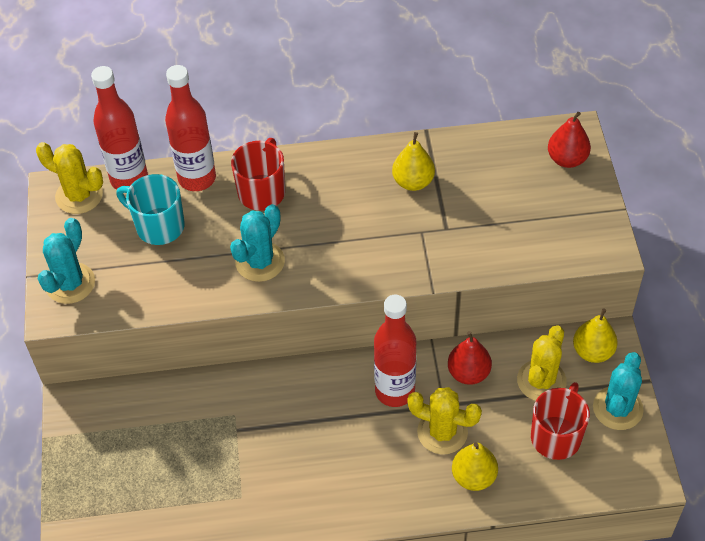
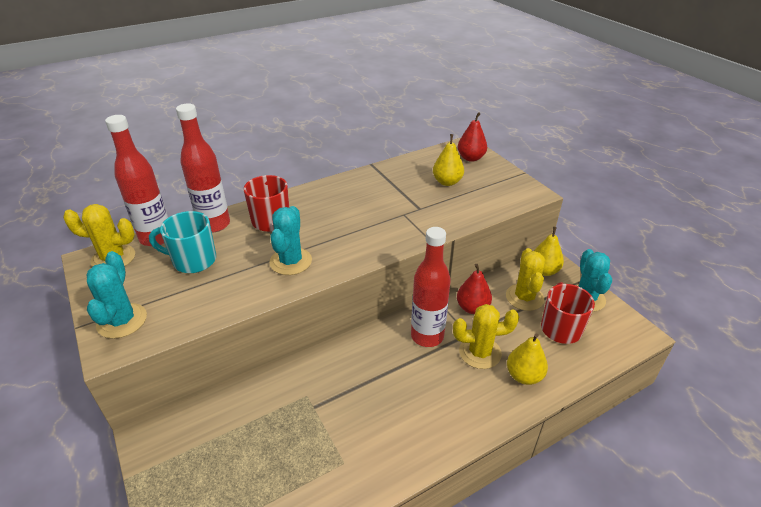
camera: 25 degrees left, 15 degrees down
yellow pear [392,132,435,191] -> yellow pear moved to [433,134,464,186]

